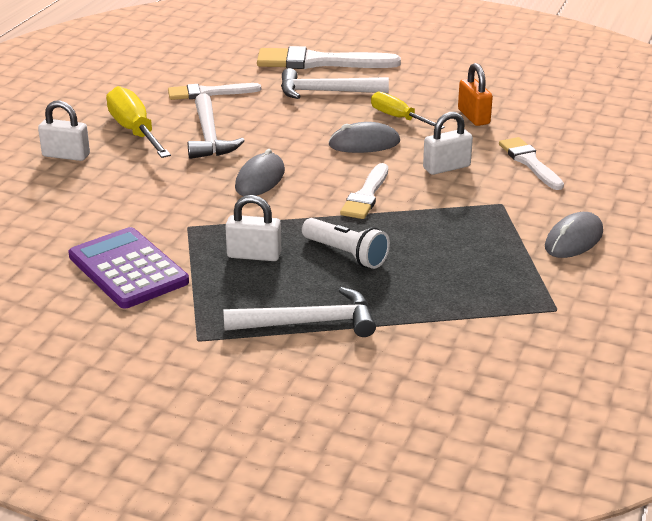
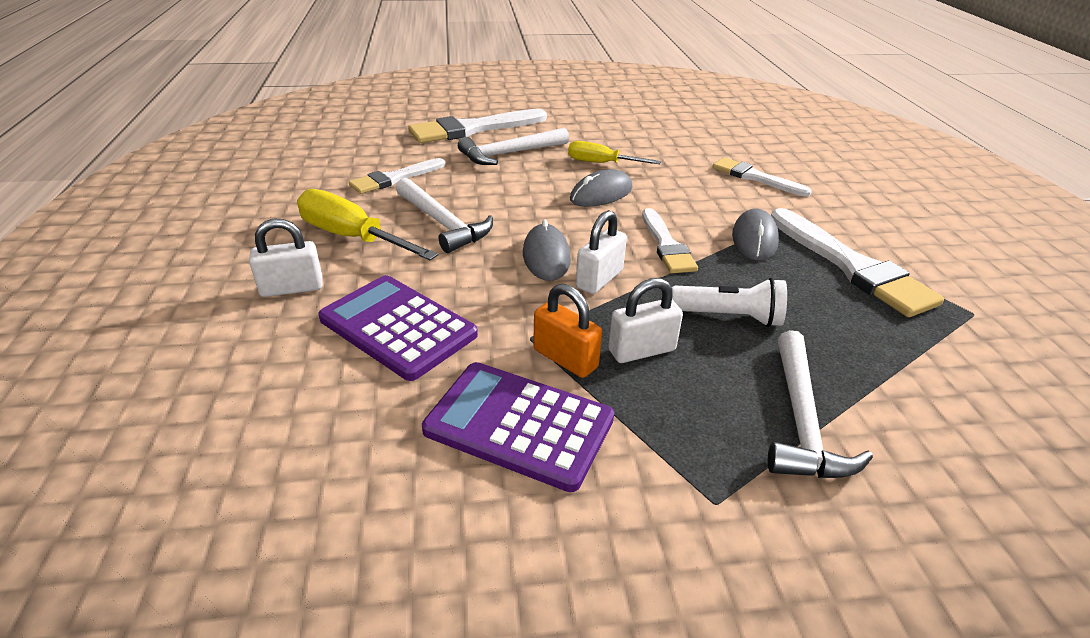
camera: 30 degrees left, 5 degrees up
white hammer [223,287,376,337] -> white hammer turned 135 degrees clockwise [768,330,873,478]
white padlock [423,112,473,175] -> white padlock moved to [576,210,627,294]
orange padlock [458,63,493,126] -> orange padlock moved to [533,284,602,378]
grey mouse [545,212,603,258] -> grey mouse moved to [732,209,779,260]
none -> purple calculator [318,275,478,381]
none -> white brush [771,208,944,317]

